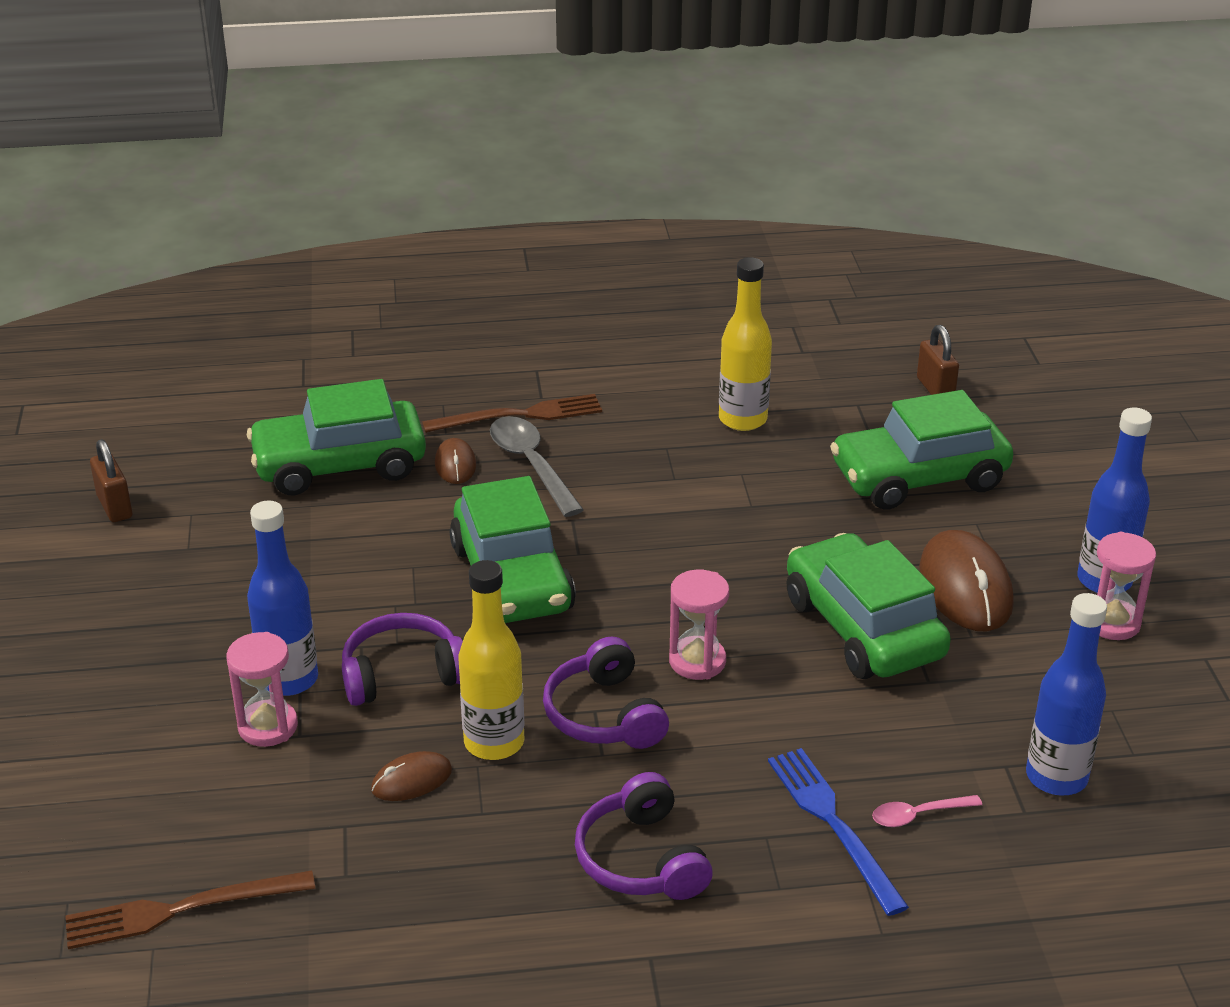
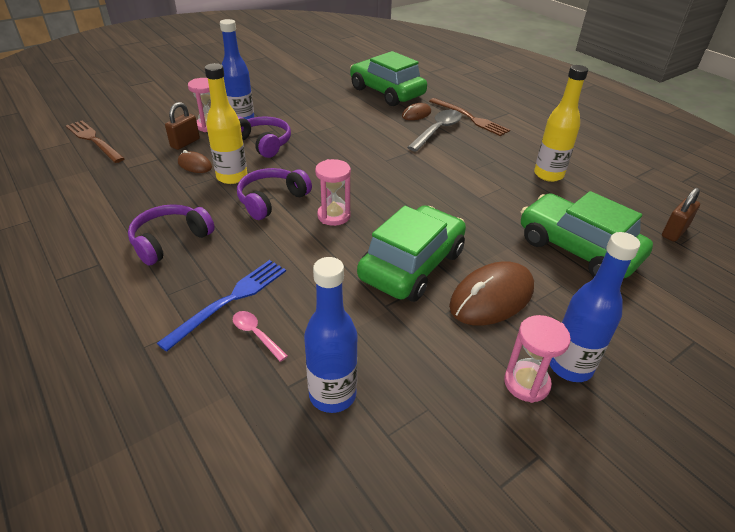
camera: 60 degrees right, 5 degrees up
brown padlock [90,439,132,522] -> brown padlock moved to [165,102,200,150]
green car [450,476,576,623] -> none

